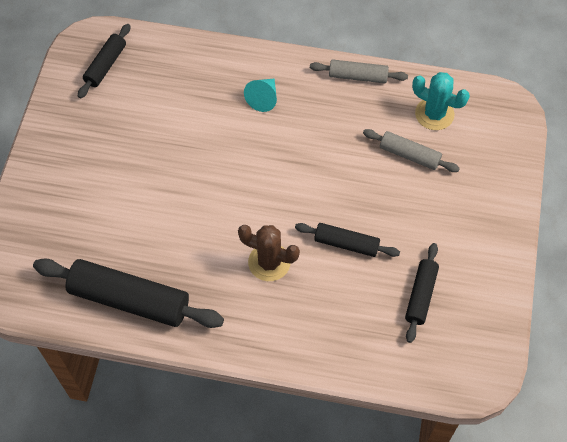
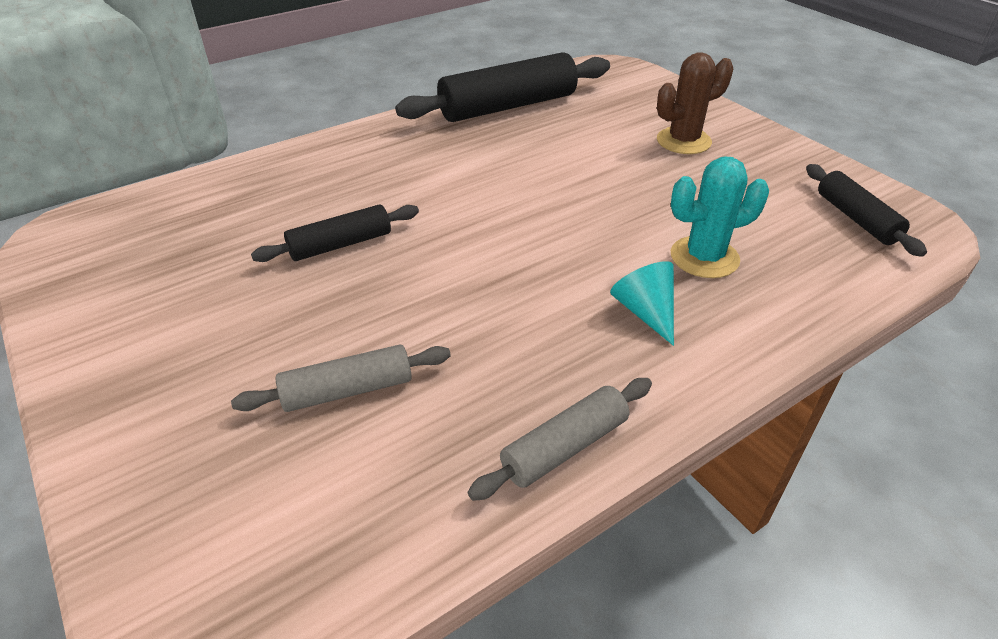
camera: 135 degrees right, 20 degrees down
brown cactus [238,225,300,281] -> brown cactus moved to [657,52,733,154]
black rolling pin [405,243,439,343] -> none
turquoise cactus [412,72,470,130] -> turquoise cactus moved to [671,157,769,278]

